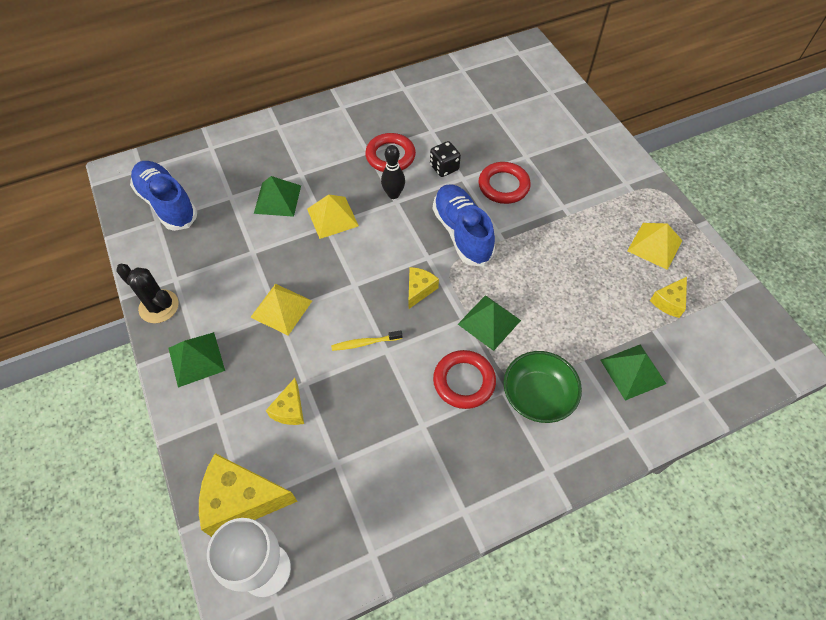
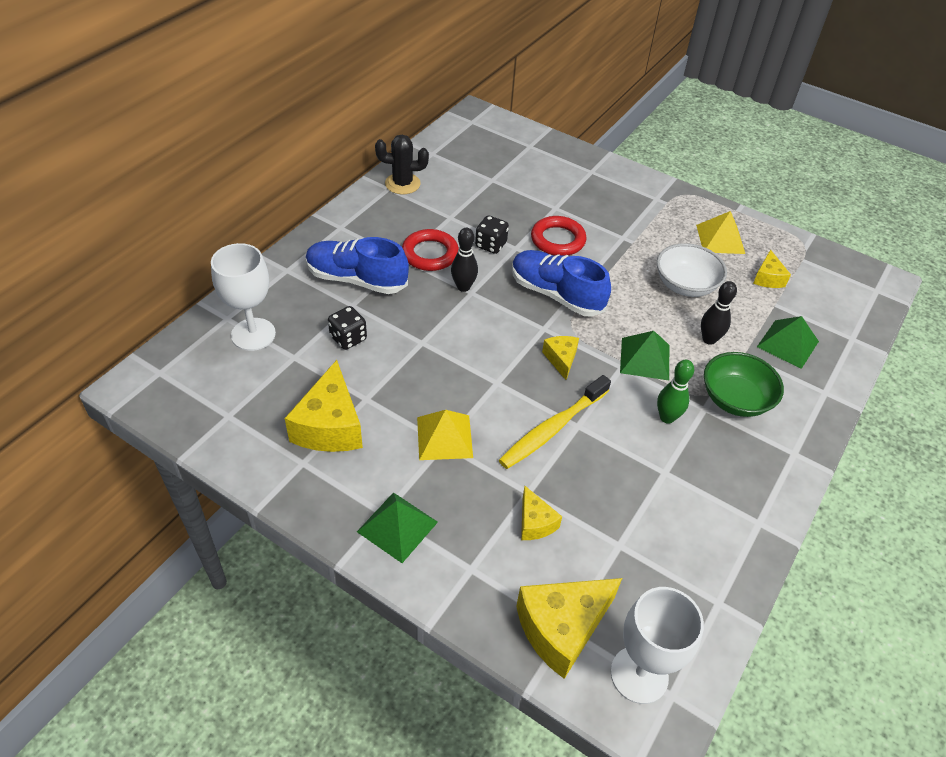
camera: 35 degrees left, 10 degrees down
black cactus [116,264,179,323] -> black cactus moved to [375,135,429,194]
blue shoe [130,161,197,231] -> blue shoe moved to [306,237,409,294]
green pyramid [254,176,301,217] -> black dice [328,306,367,350]
yellow pyramid [307,195,359,239] -> none
yellow toothbrush [331,330,402,351] -> yellow toothbrush [499,375,611,469], size x1.86
red ring [433,350,496,409] -> green bowling pin [657,360,694,424]
none -> white goblet [211,243,276,351]
none -> yellow cheese [285,360,363,452]
none -> white bowl [657,243,727,297]
none -> black bowling pin [701,281,737,345]

